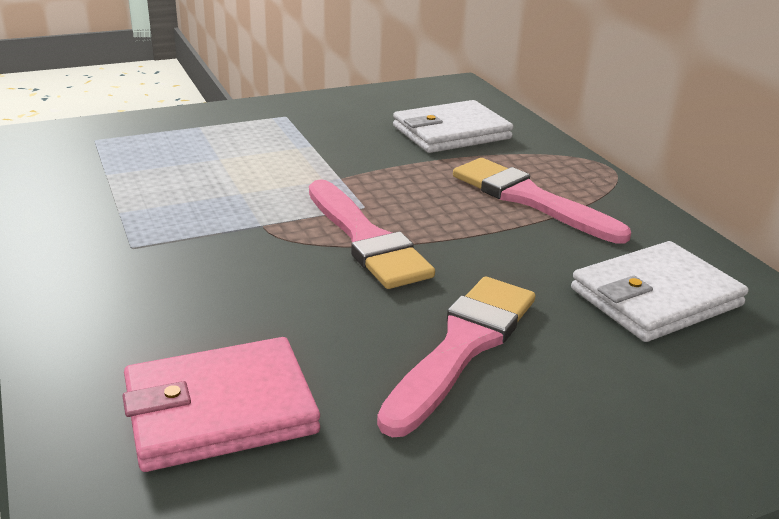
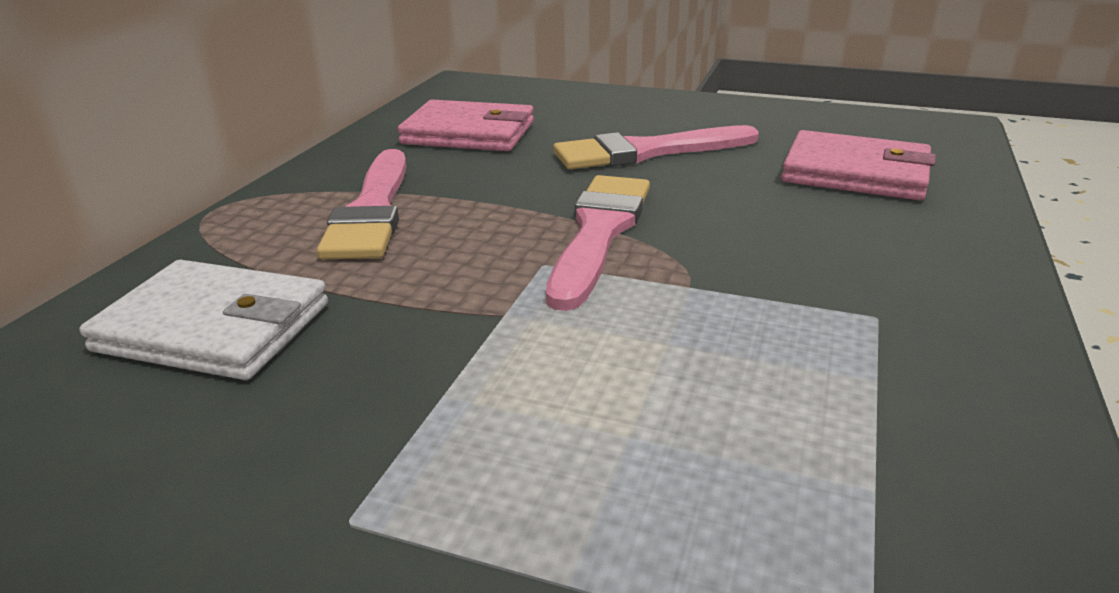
camera: 135 degrees left, 0 degrees up
white wallet [571,241,748,342] -> pink wallet [397,100,534,151]

